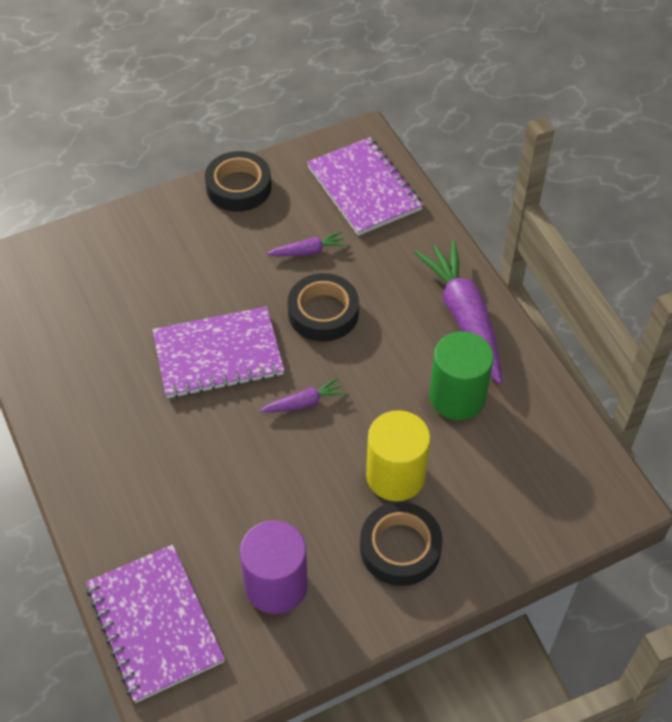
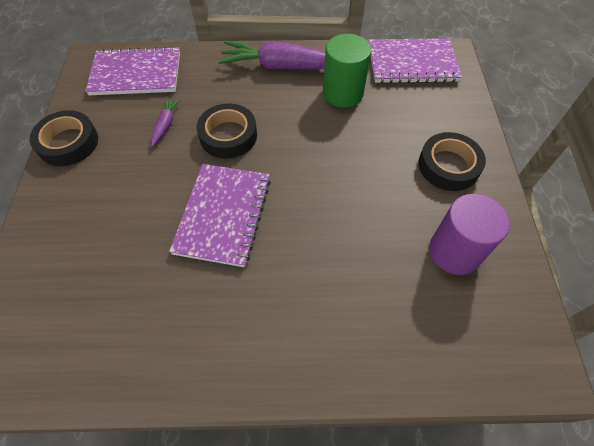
camera: 65 degrees left, 5 degrees up
purple notebook [86,545,225,703] -> purple notebook moved to [369,38,462,83]
purple carrot [260,378,346,412] -> none
yellow cylinder [366,410,430,501] -> none

